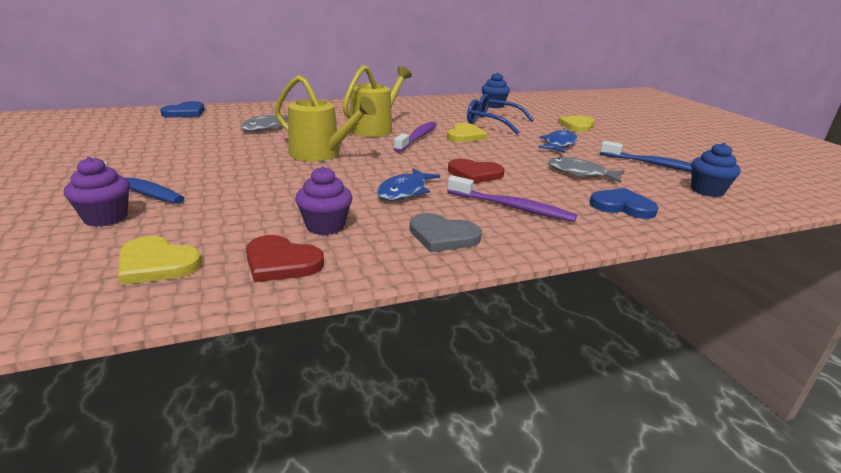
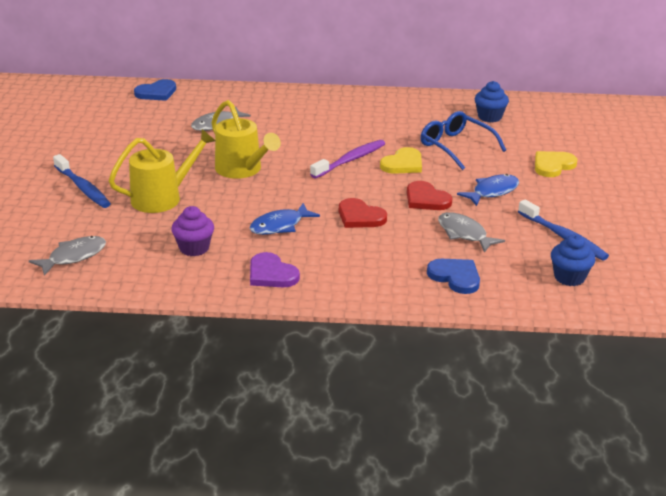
camera: 25 degrees right, 5 degrees up
purple cupcake [64,157,130,227] -> none
yellow heart [118,236,202,285] -> grey fish [29,236,106,276]
red heart [246,235,324,282] -> red heart moved to [407,181,453,210]
yellow watering can [343,65,412,137] -> yellow watering can moved to [109,129,216,213]
grey heart [409,213,482,252] -> purple heart [250,252,300,288]
purple toothbrush [447,176,577,222] -> none

